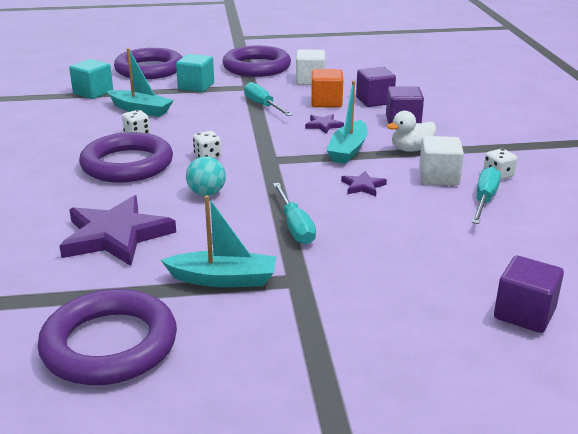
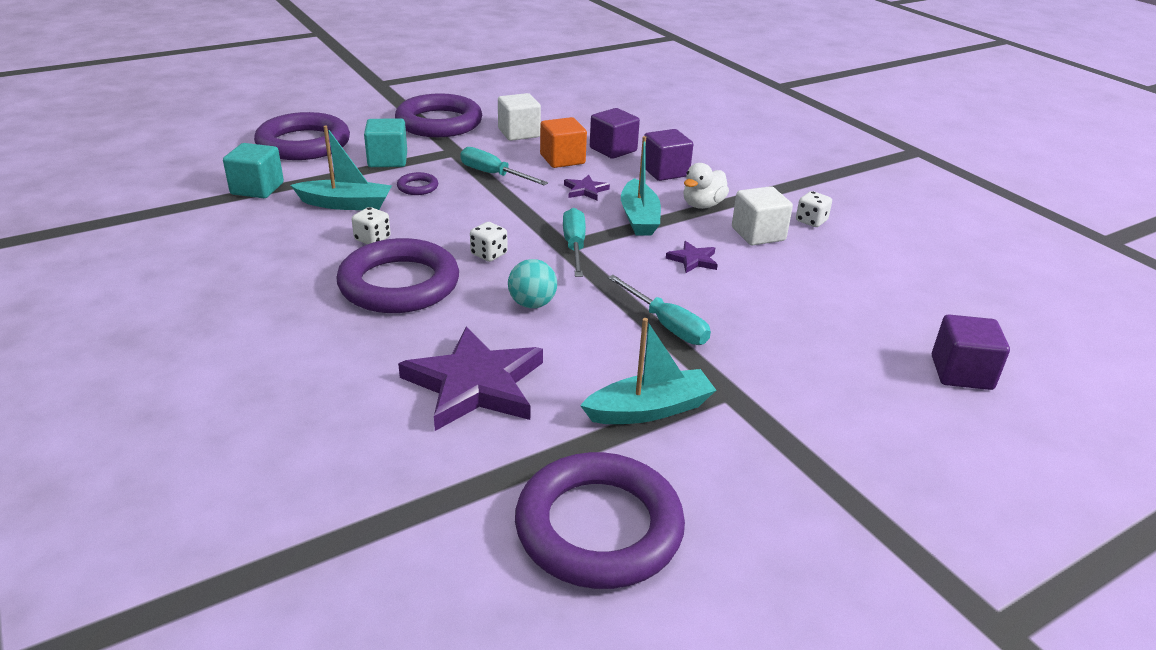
camera: 25 degrees left, 5 degrees up
turquoise screwdriver [472,167,501,224] -> turquoise screwdriver moved to [563,208,586,277]
none -> purple ring [397,172,438,195]

